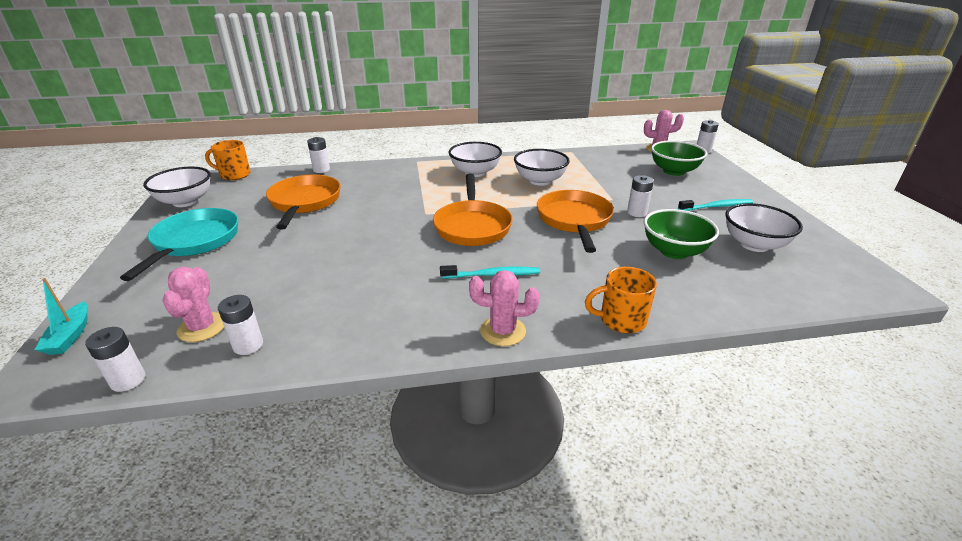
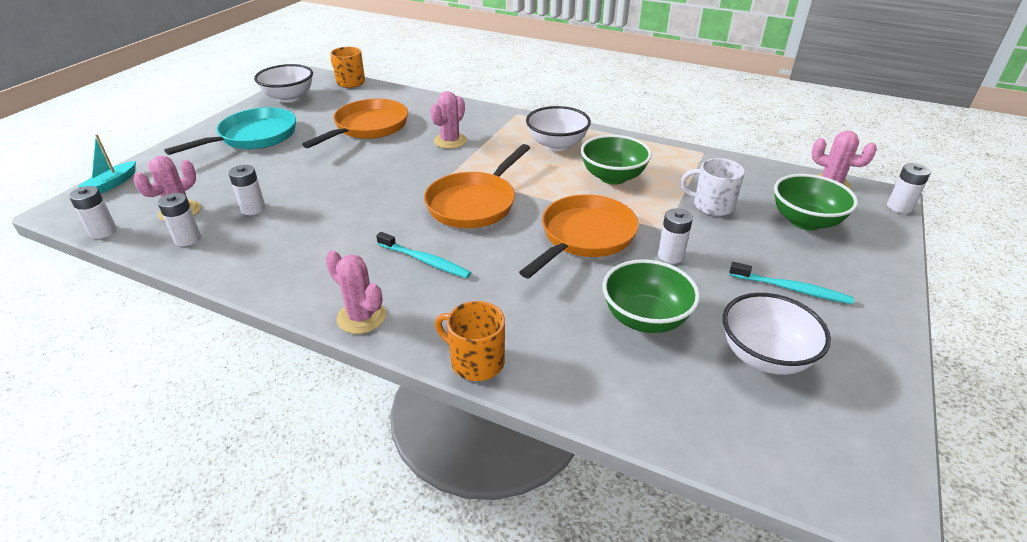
camera: 35 degrees right, 5 degrees up
white battery [307,137,330,173] -> white battery moved to [229,165,265,215]
white bowl [514,149,570,186] -> green bowl [581,135,652,185]
none -> pink cactus [430,91,467,149]
none -> white mug [681,158,745,216]

